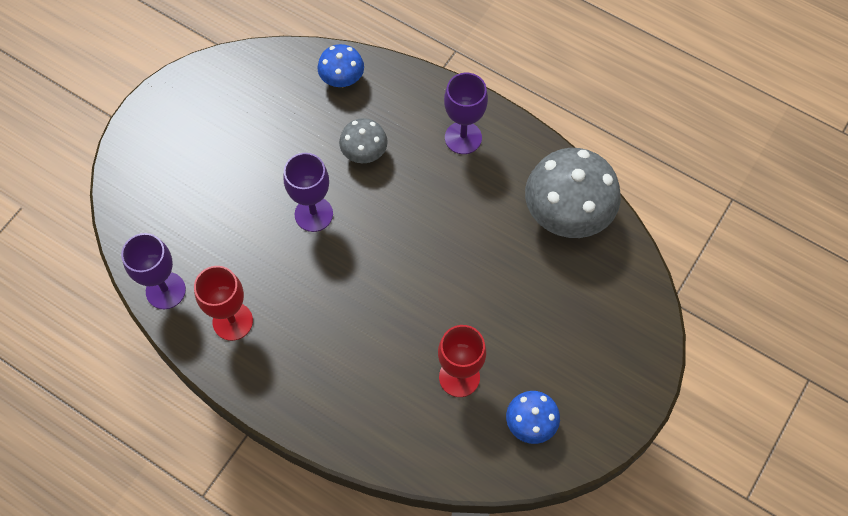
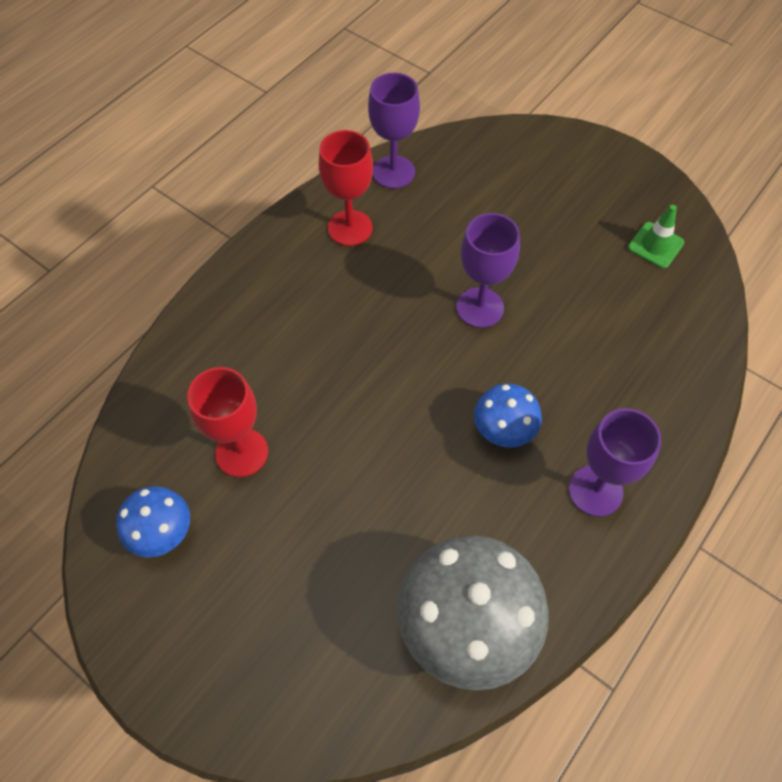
camera: 95 degrees right, 5 degrees down
blue mushroom [318,44,364,87] -> blue mushroom moved to [474,384,542,447]
grey mushroom [339,118,388,163] -> none
none -> green traffic cone [628,205,684,268]

